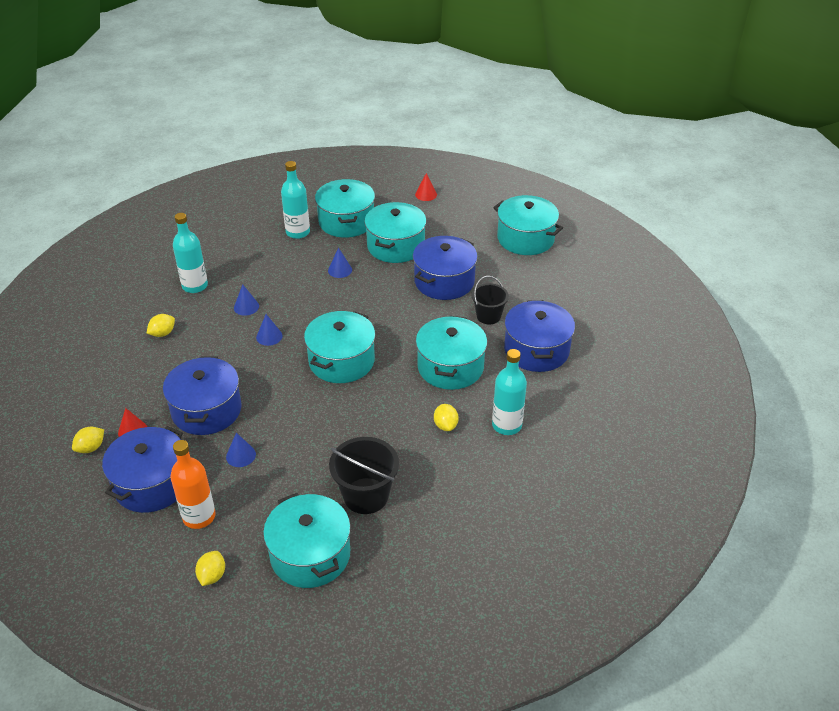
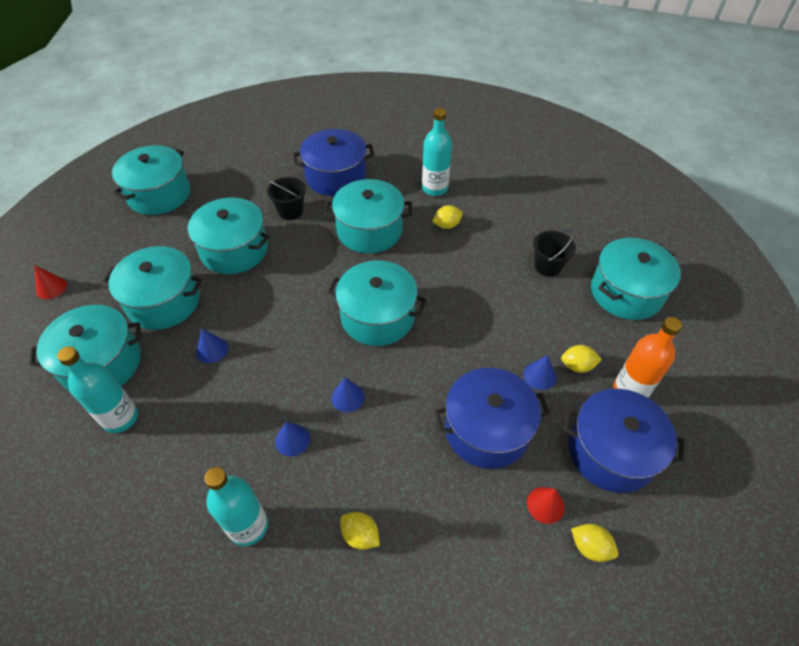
camera: 100 degrees left, 10 degrees up
yellow lemon [195,551,225,586] -> yellow lemon moved to [561,345,602,373]
black bucket [329,437,399,514] -> black bucket [533,229,576,277], size x0.65
blue pot [413,236,478,300] -> turquoise pot [186,198,270,274]

